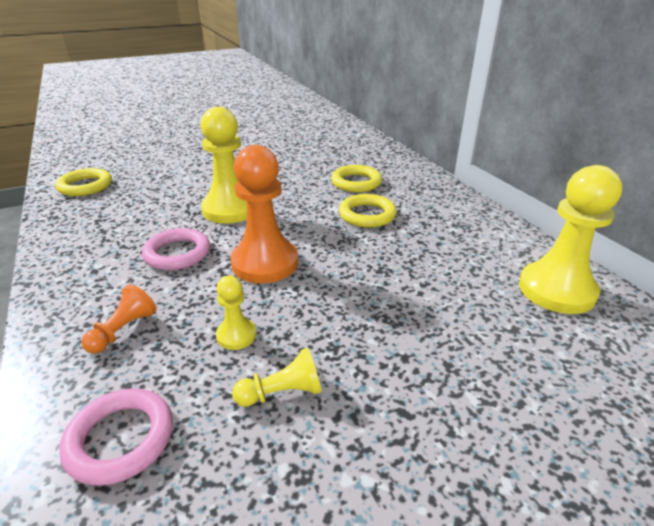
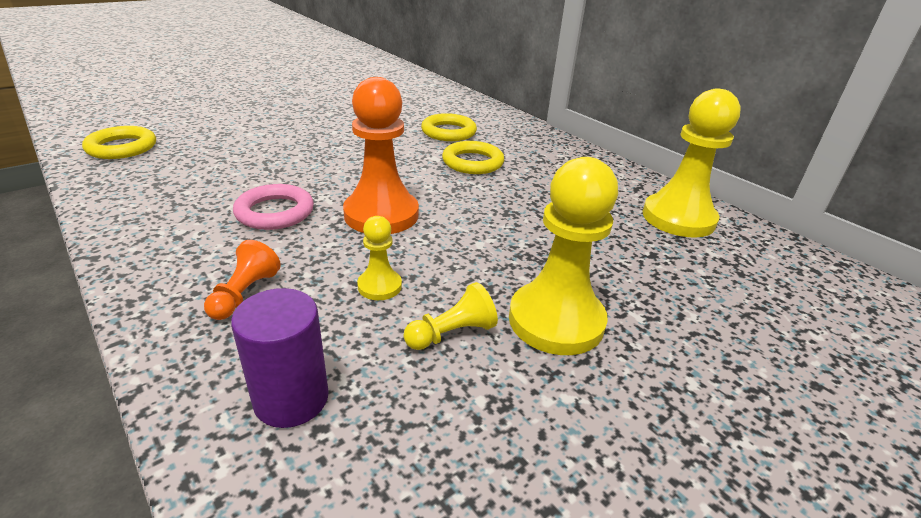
camera: 15 degrees left, 0 degrees up
pink ring [59,388,173,486] -> purple cylinder [231,288,329,428]
yellow pawn [200,107,247,224] -> yellow pawn moved to [509,157,618,355]

